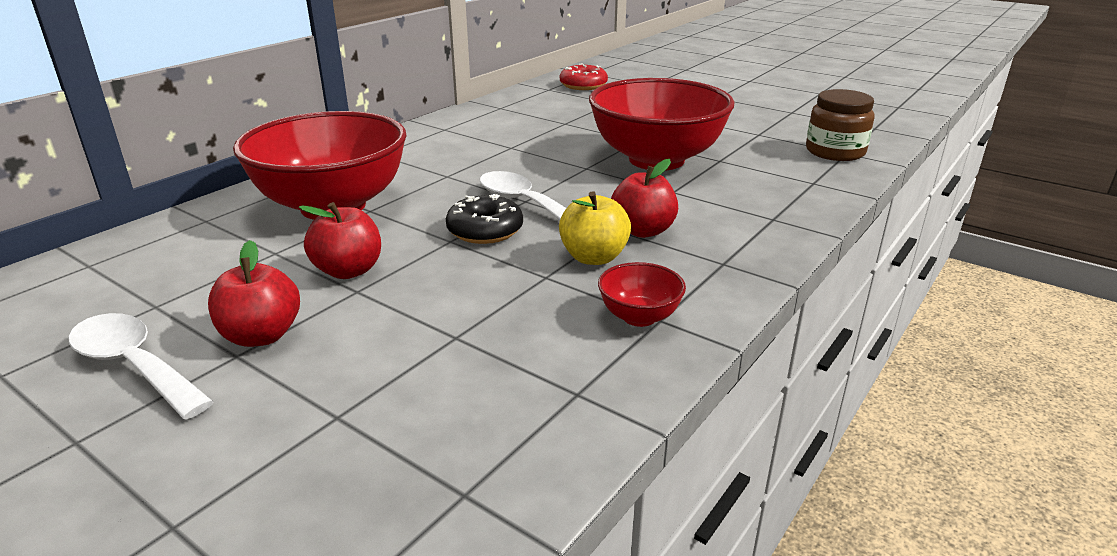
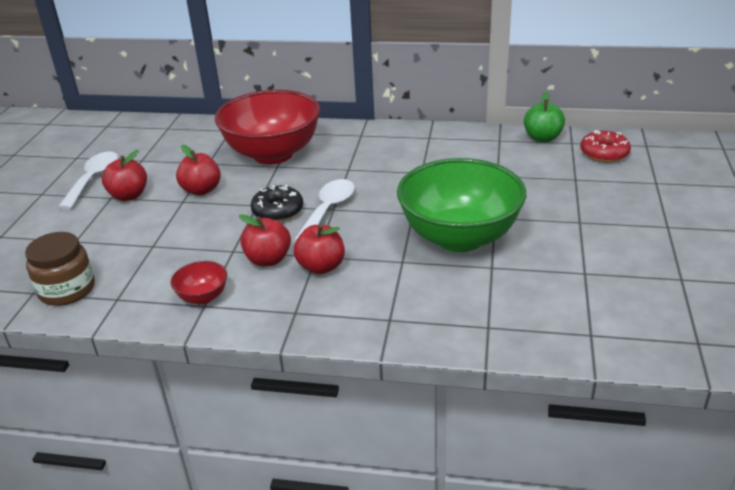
camera: 65 degrees right, 5 degrees up
yellow apple [559,191,631,265] -> red apple [239,214,291,266]
red bowl [589,78,734,170] -> green bowl [397,158,526,252]
brown jar [806,89,875,161] -> brown jar moved to [25,232,95,306]
none -> green apple [524,92,565,142]

